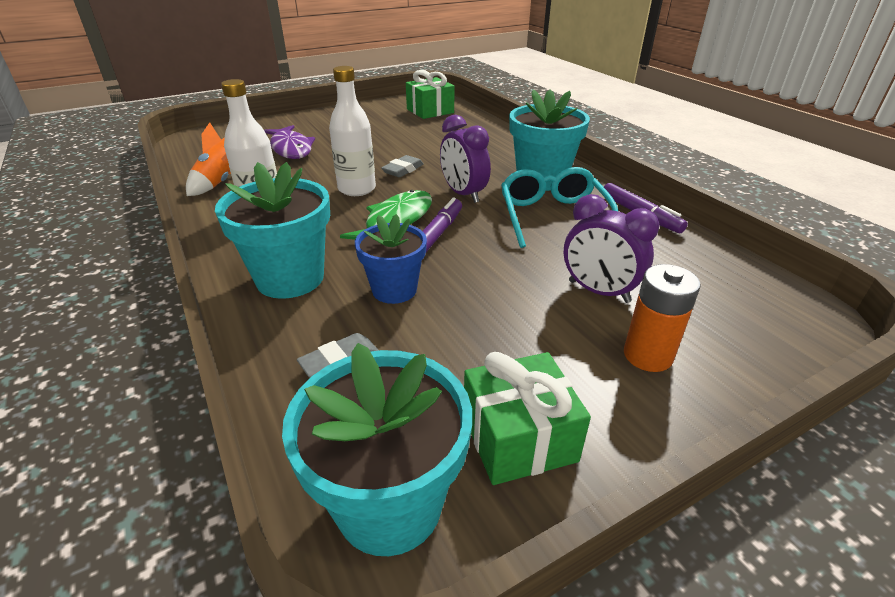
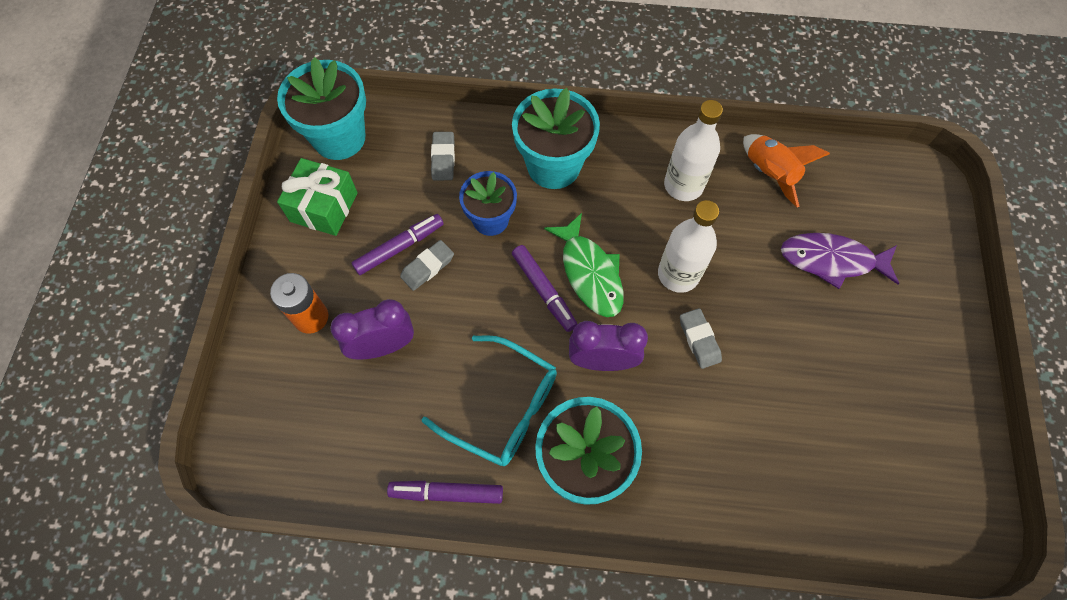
camera: 125 degrees right, 30 degrees up
green gift [406,70,454,119] -> none
none -> purple marker [352,214,444,275]
none -> grey eraser [400,240,454,291]

